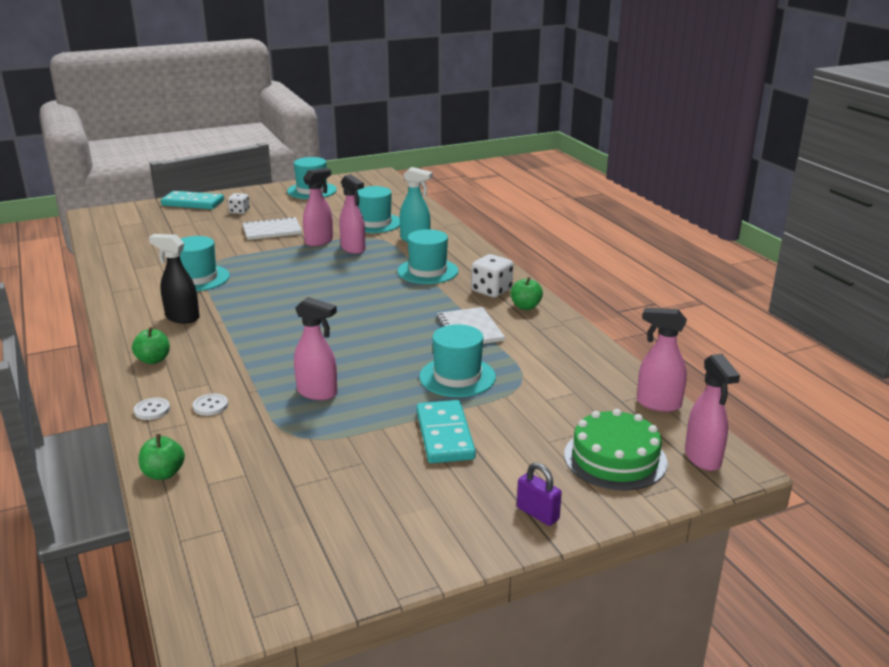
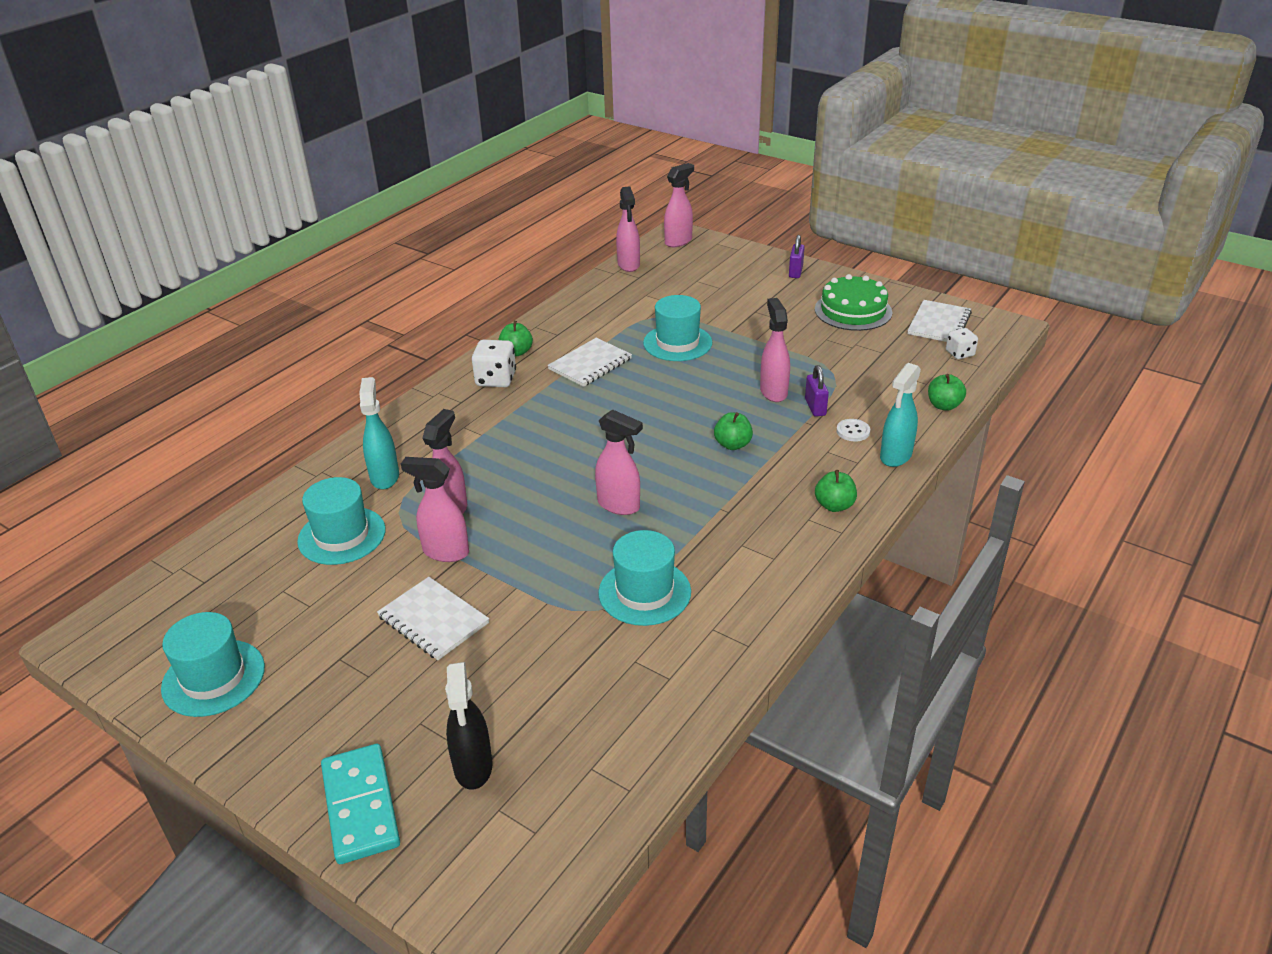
camera: 120 degrees left, 10 degrees up
white button [134,398,170,420] -> turquoise spray bottle [880,363,921,467]
black spray bottle [149,234,200,323] -> black spray bottle moved to [445,662,492,790]
white dice [228,193,250,214] -> white dice moved to [946,328,978,359]
turquoise hat [397,229,459,284] -> none
turquoise domino [417,400,476,463] -> none
green cake [564,409,667,490] -> green cake moved to [815,274,892,331]
none -> pink spray bottle [595,409,643,515]
none -> green apple [714,412,753,450]
none -> purple padlock [805,365,829,417]
none -> white notebook [907,300,972,342]

